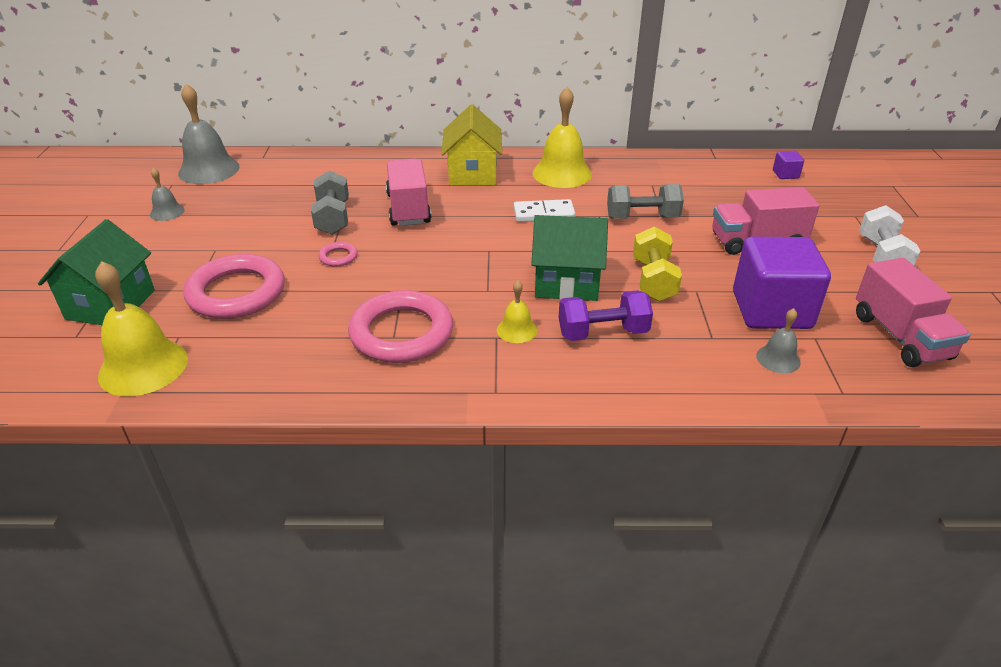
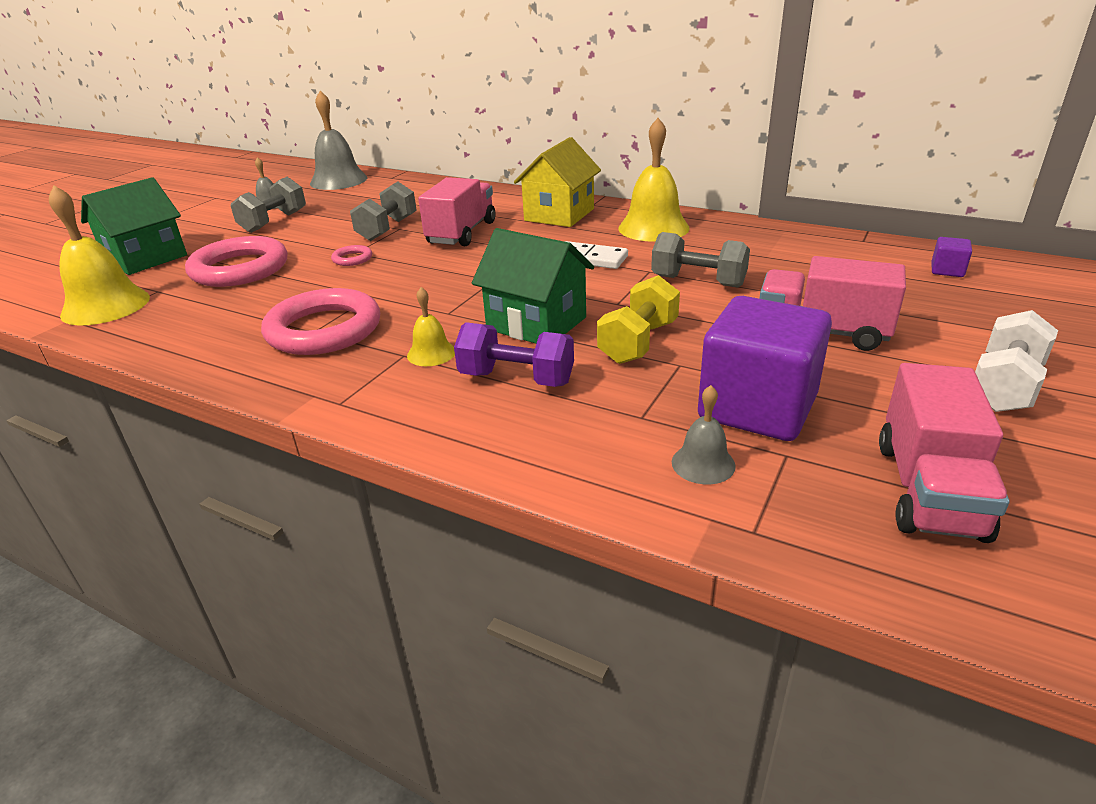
camera: 30 degrees right, 5 degrees down
none -> grey dumbbell [231,177,306,233]

